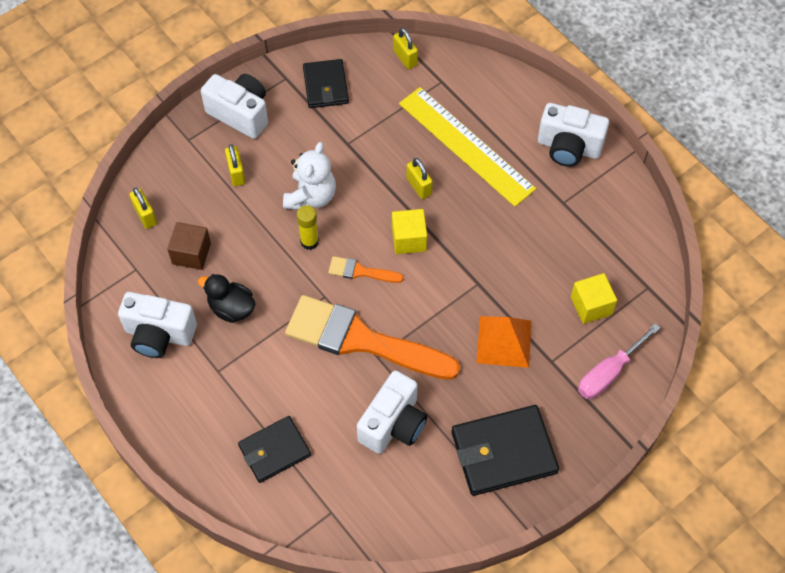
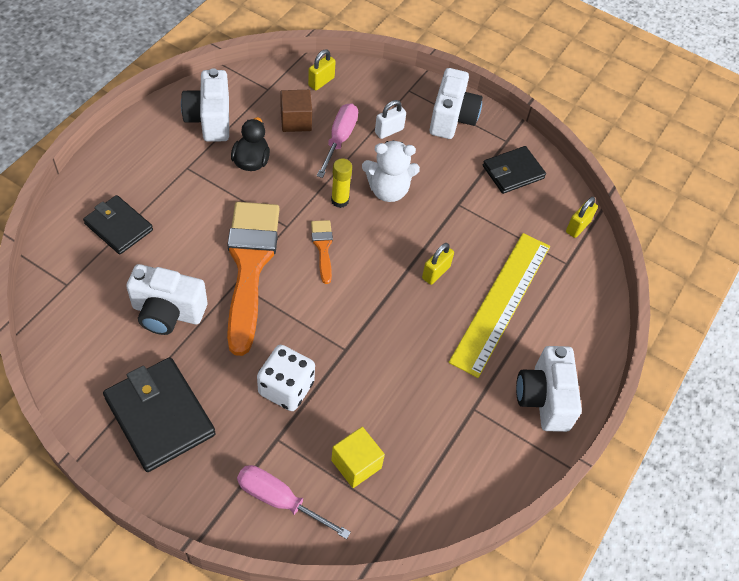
camera: 65 degrees right, 5 degrees down
yellow padlock [225,144,245,186] -> white padlock [375,100,406,139]
yellow cube [392,209,427,254] -> none
orange pyramid [477,316,531,368] -> white dice [257,345,315,411]
none -> pink screwdriver [317,103,358,178]

